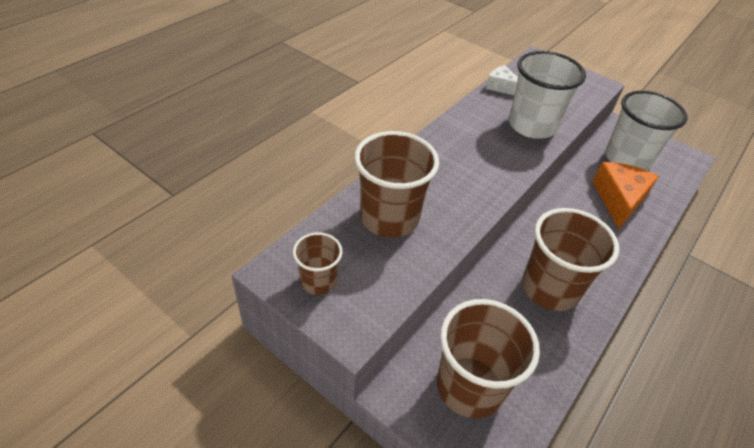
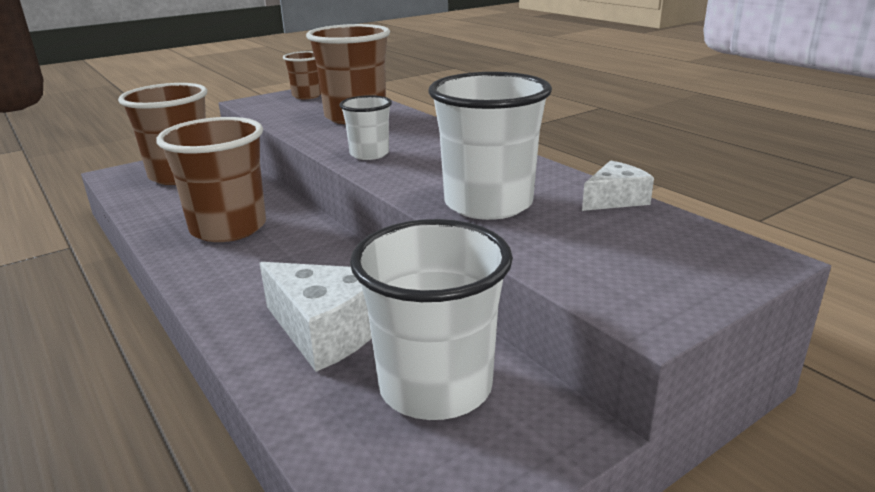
camera: 110 degrees right, 20 degrees down
orange cheese [593,162,659,229] -> white cheese [260,262,372,372]
none -> white cup [339,95,392,160]

